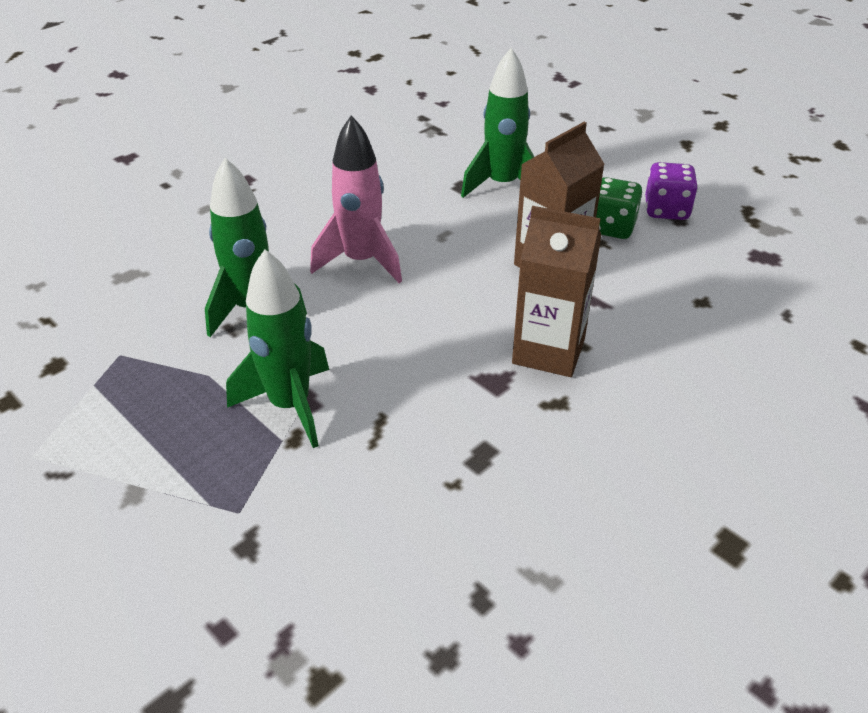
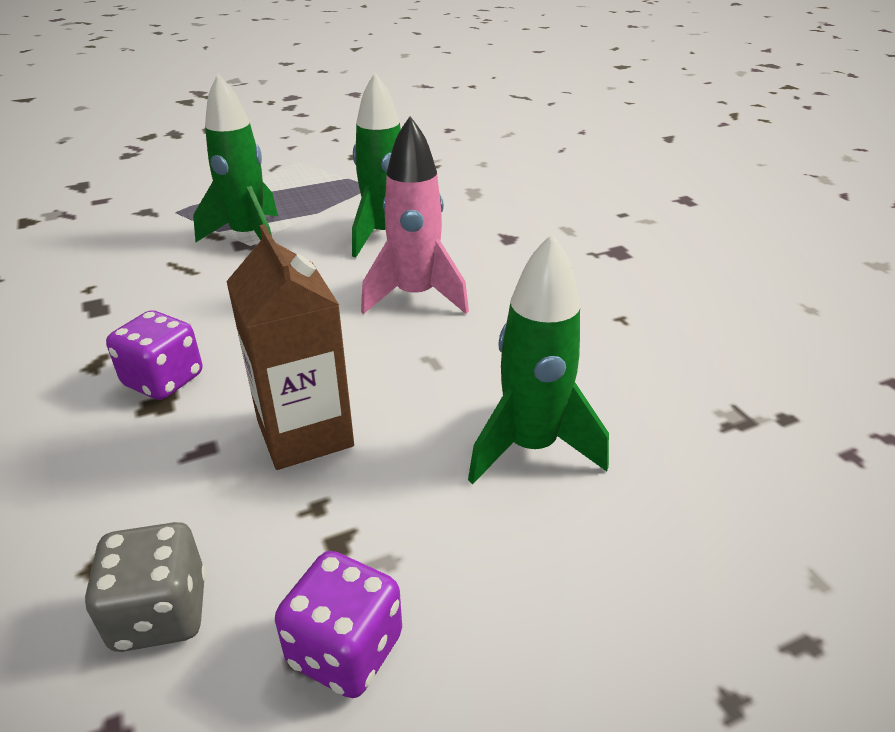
camera: 110 degrees right, 5 degrees down
brown carton [512,206,601,377] -> purple dice [106,310,202,400]
green dice [596,177,642,239] -> none
none -> grey dice [84,522,206,652]

